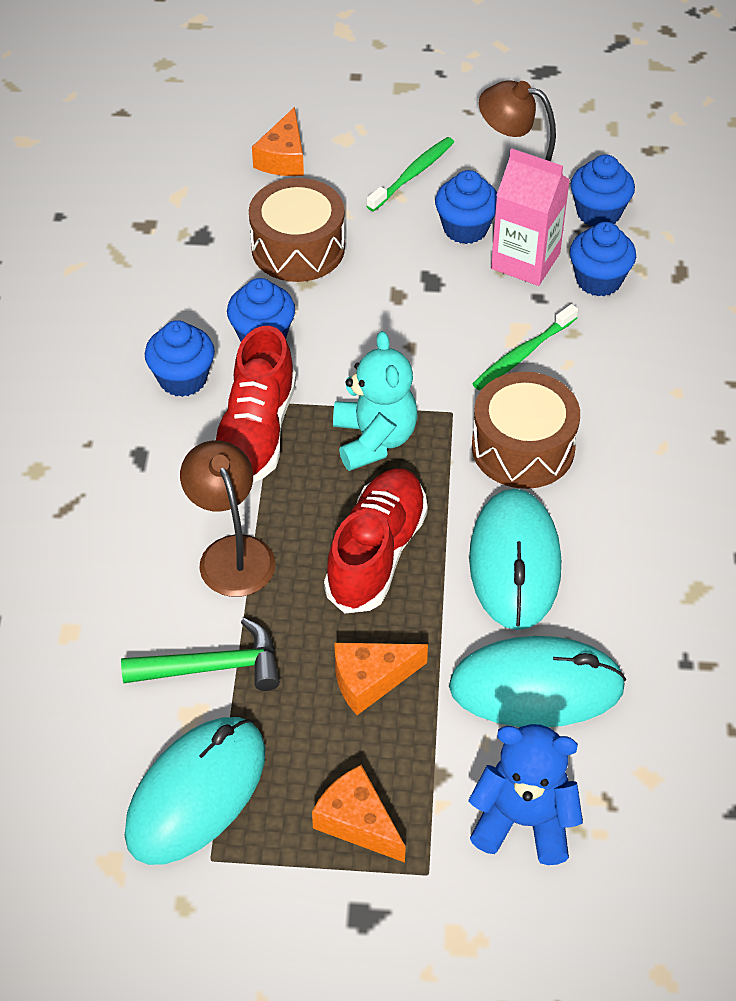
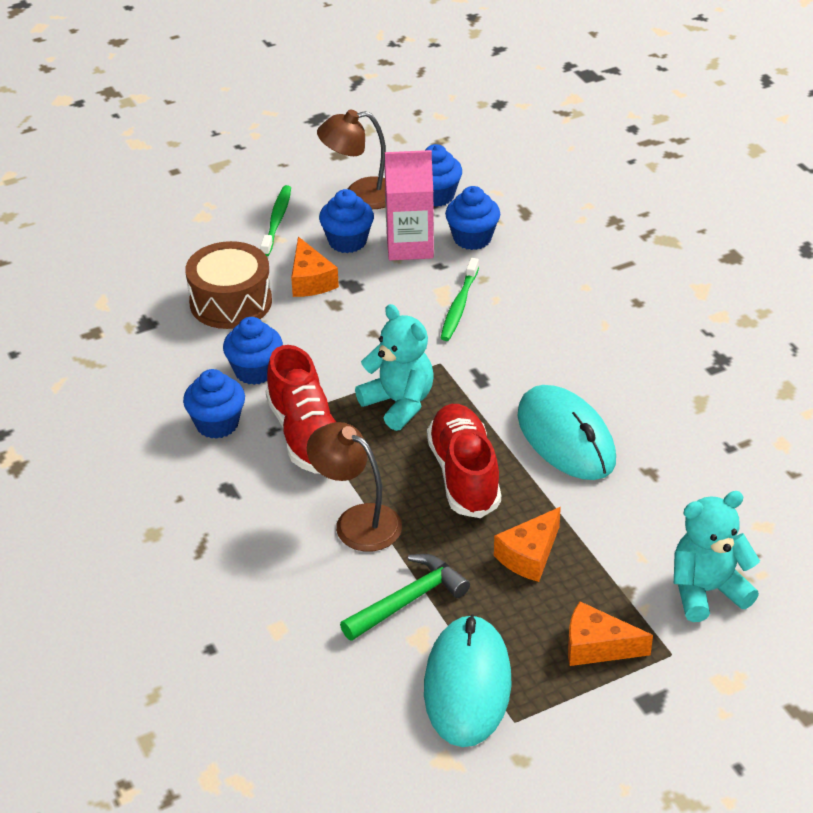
camera: 30 degrees left, 10 degrees down
orange cheese [252,107,304,176] -> orange cheese moved to [291,237,339,297]
turquoise mouse [449,636,626,727] -> none
blue teddy bear [468,724,583,865] -> turquoise teddy bear [674,491,760,622]
brown drum [472,372,580,489] -> none

